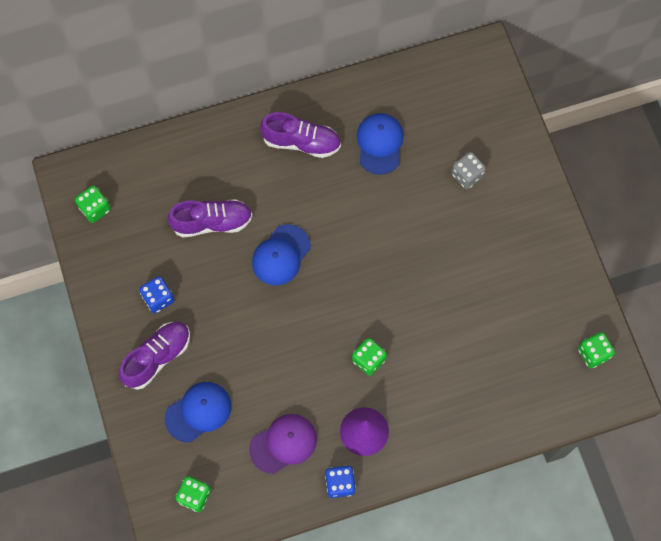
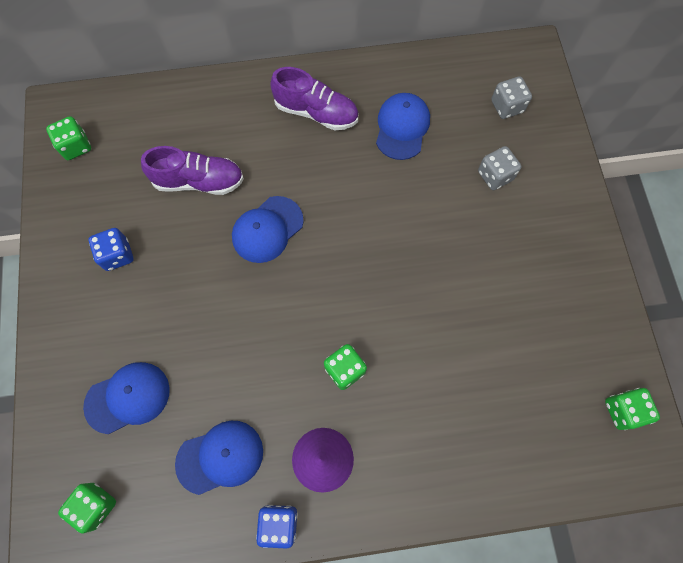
camera: 10 degrees right, 0 degrees up
purple shoe [119,322,190,390] -> none
purple cap [249,414,317,474] -> blue cap [175,421,263,495]
none -> grey dice [491,76,532,119]

